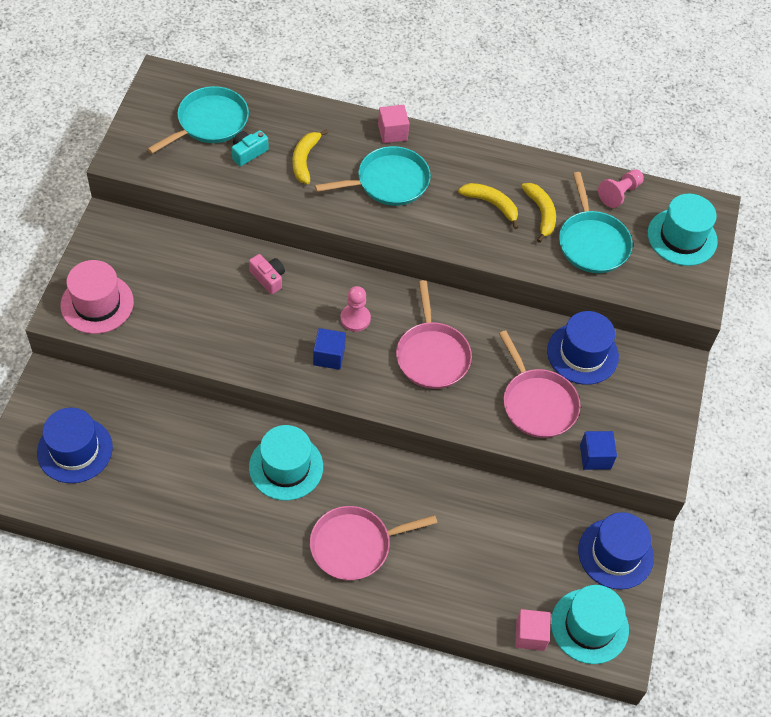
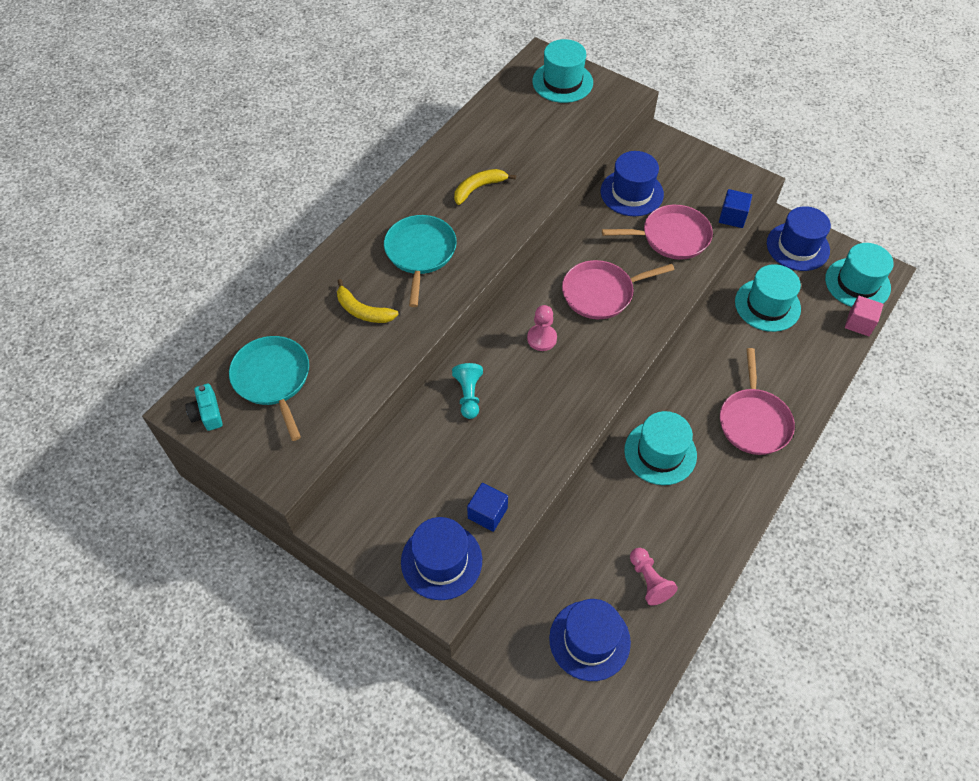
camera: 65 degrees left, 0 degrees up
pink hat [61,260,134,334] -> blue hat [401,517,482,600]
turquoise camera [232,130,269,166] -> turquoise camera moved to [185,384,222,431]
pink camera [249,254,285,294] -> turquoise pawn [452,363,483,419]
blue cube [313,328,346,370] -> blue cube moved to [467,483,508,532]
pink cube [378,105,409,143] -> none
pink pan [396,280,472,389] -> pink pan turned 150 degrees clockwise [562,260,674,319]
yellow banana [521,183,556,243] -> none
turquoise pan [559,172,633,273] -> none
pink pawn [598,169,644,208] -> pink pawn moved to [630,548,678,606]
none -> turquoise hat [735,264,801,332]

